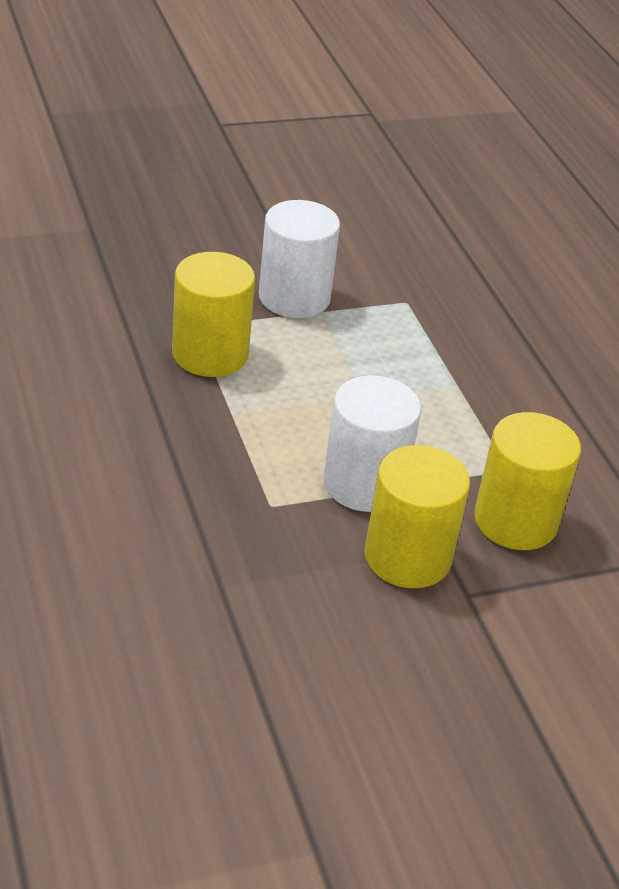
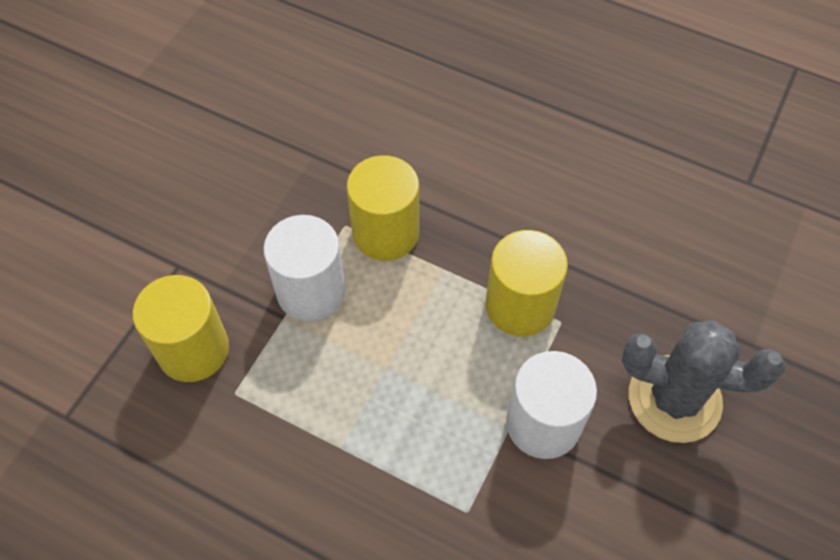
camera: 140 degrees right, 20 degrees up
yellow cylinder [364,445,470,588] -> yellow cylinder moved to [347,155,419,261]
none -> grey cactus [622,320,785,443]

